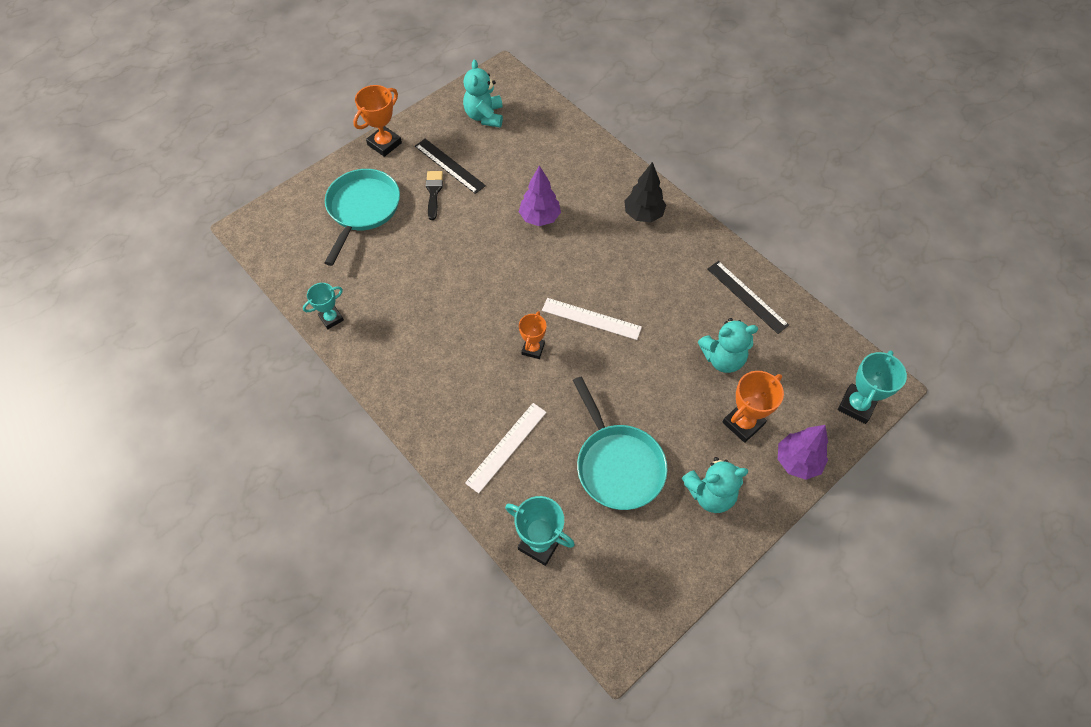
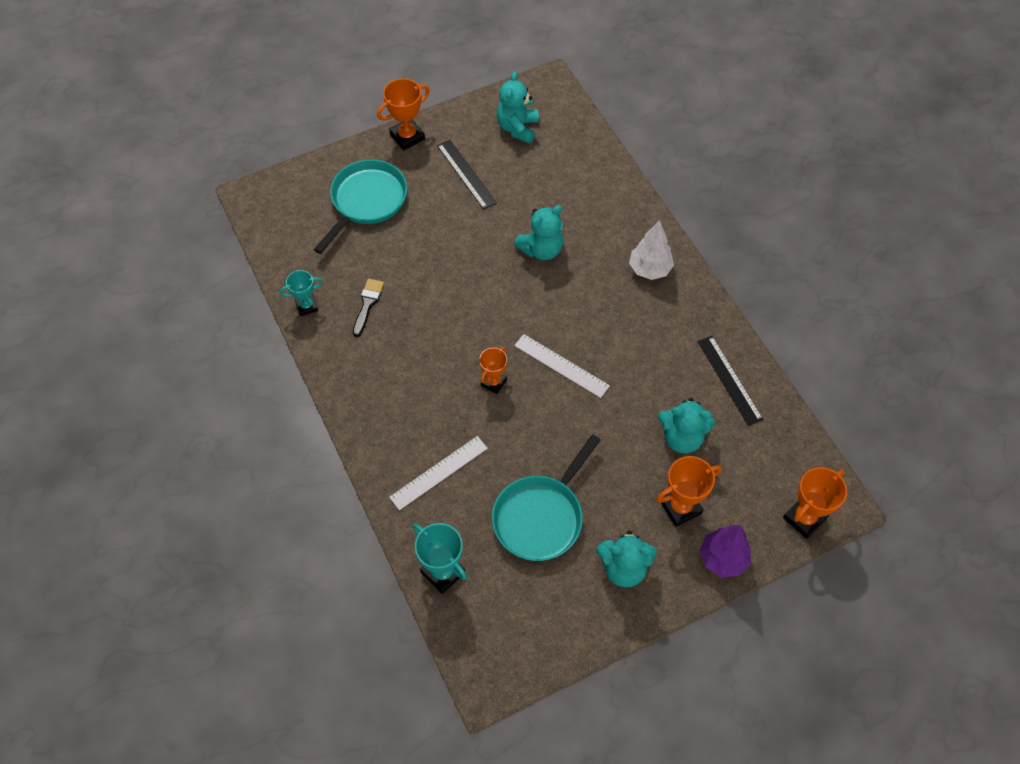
camera: 15 degrees right, 0 degrees up
black brush [426,171,443,220] -> black brush moved to [353,279,384,337]
purple tree [519,165,561,226] -> turquoise teddy bear [514,205,563,260]
turquoise pan [573,376,667,510] -> turquoise pan turned 45 degrees clockwise [492,434,601,561]
black tree [624,162,666,222] -> white tree [629,220,674,280]
turquoise trophy [838,351,907,424] -> orange trophy [783,467,847,539]

